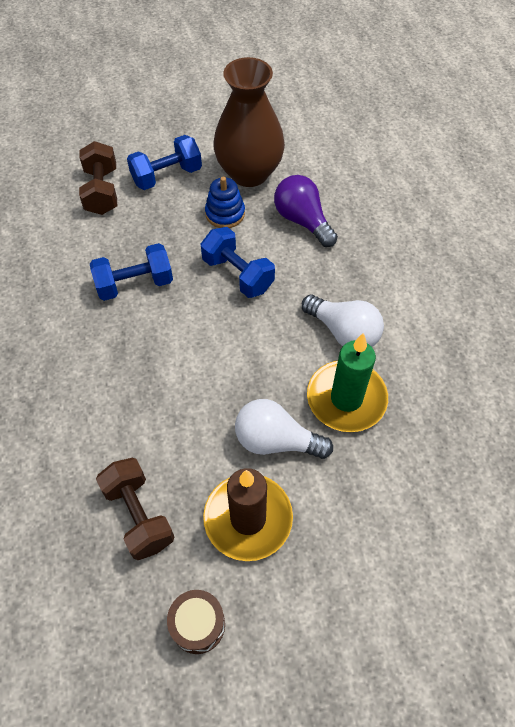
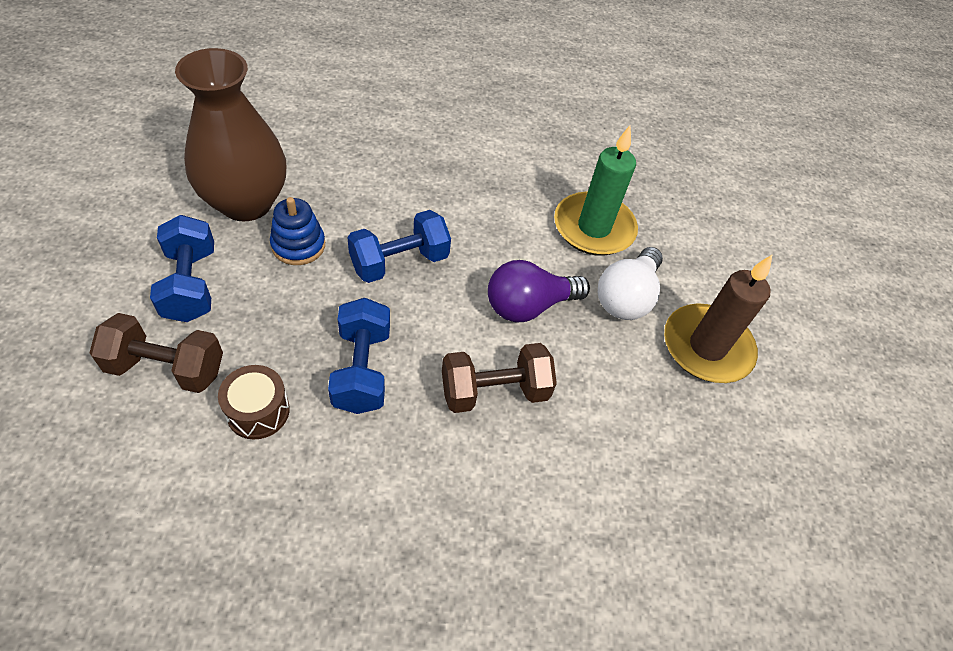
camera: 80 degrees left, 5 degrees down
brown dumbbell [96,458,174,560] -> brown dumbbell moved to [442,343,557,413]
brown drum [167,590,225,654] -> brown drum moved to [218,365,290,439]
purple light bulb [274,175,338,247] -> purple light bulb moved to [488,260,590,322]
white light bulb [302,295,384,347] -> none

